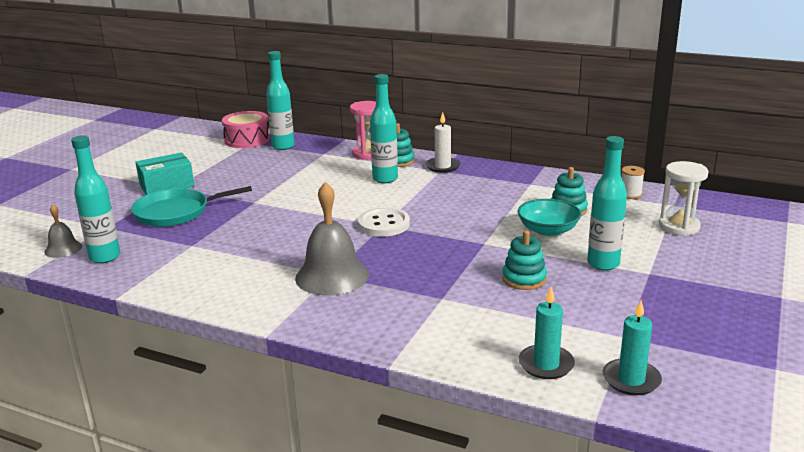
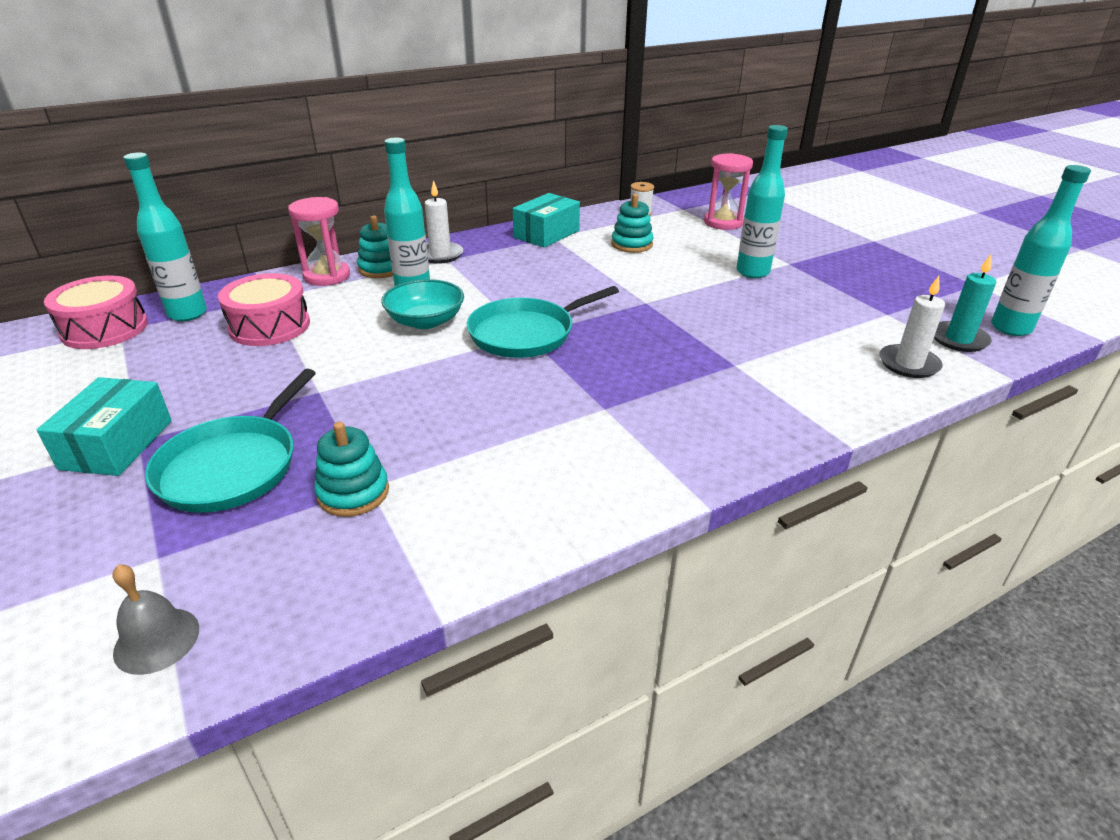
camera: 55 degrees left, 10 degrees up
turquoise bottle [71,135,120,263] -> turquoise bottle moved to [991,165,1091,336]
grey bell [295,182,369,296] -> none
white button [358,208,410,237] -> turquoise pan [467,286,619,358]
turquoise stacking toy [502,230,547,290] -> turquoise stacking toy moved to [314,422,389,517]
turquoise bowl [517,199,581,236] -> turquoise bowl moved to [381,279,464,329]
turquoise candle [518,287,575,379] -> white candle [879,276,945,378]
white hourglass [659,161,709,236] -> pink hourglass [704,153,753,230]
none -> pink drum [218,273,310,346]
none -> turquoise box [513,193,580,248]

